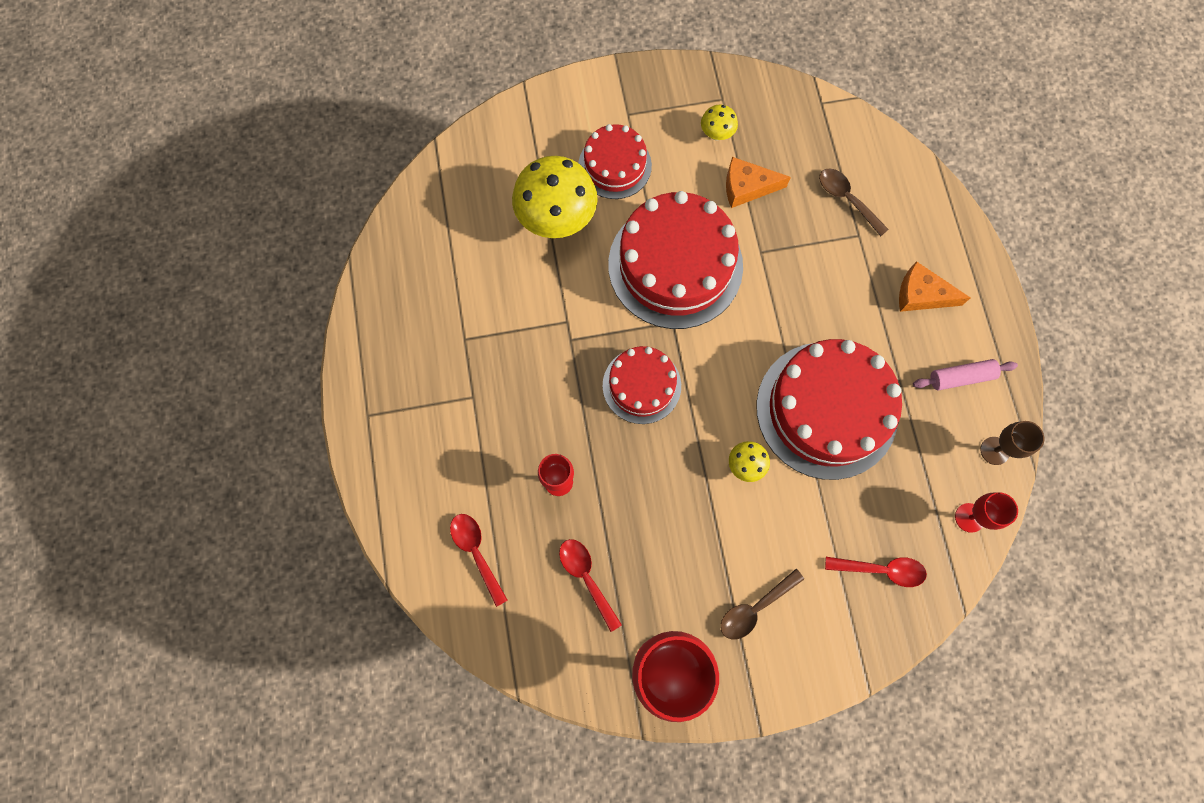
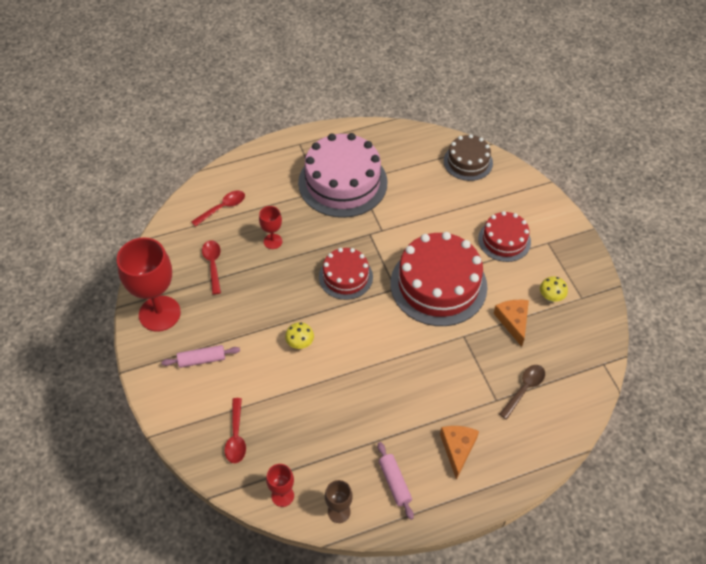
camera: 80 degrees right, 20 degrees down
yellow mushroom [512,156,598,238] -> none
red spoon [559,539,622,632] -> red spoon turned 60 degrees counterclockwise [202,240,221,295]
brown spoon [720,569,804,639] -> pink rolling pin [161,345,240,368]
red cake [756,339,902,480] -> none
none -> pink cake [298,133,388,218]
none -> brown cake [444,134,493,181]

